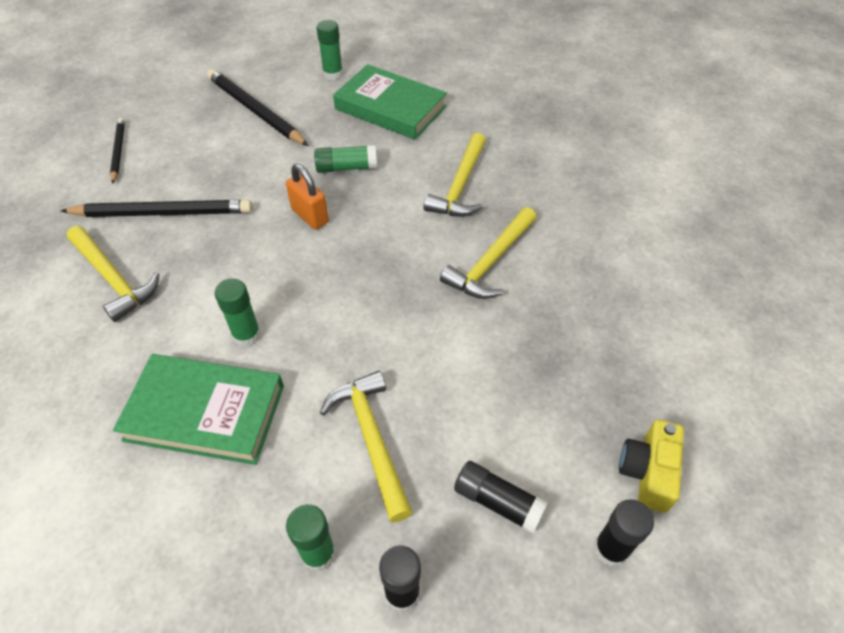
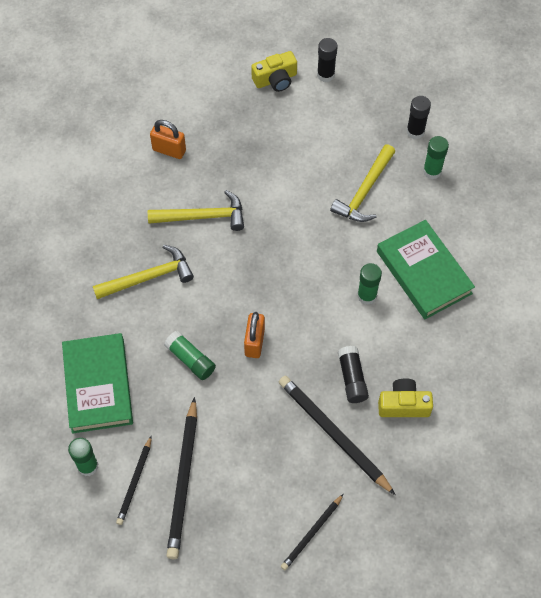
camera: 130 degrees left, 10 degrees up
yellow hammer [67,226,159,322] -> yellow camera [378,378,433,417]
black glue stick [454,461,548,534] -> black glue stick moved to [338,346,369,403]
none -> black pencil [116,435,152,525]
none -> orange padlock [150,120,186,159]

